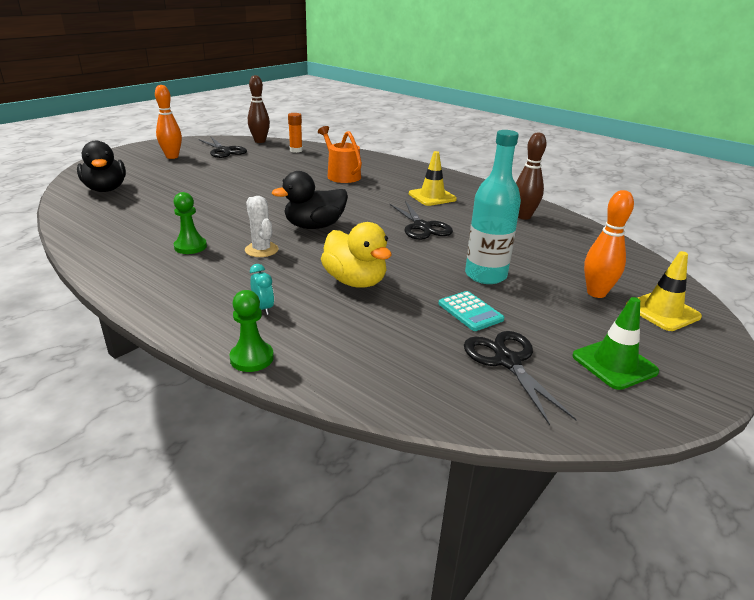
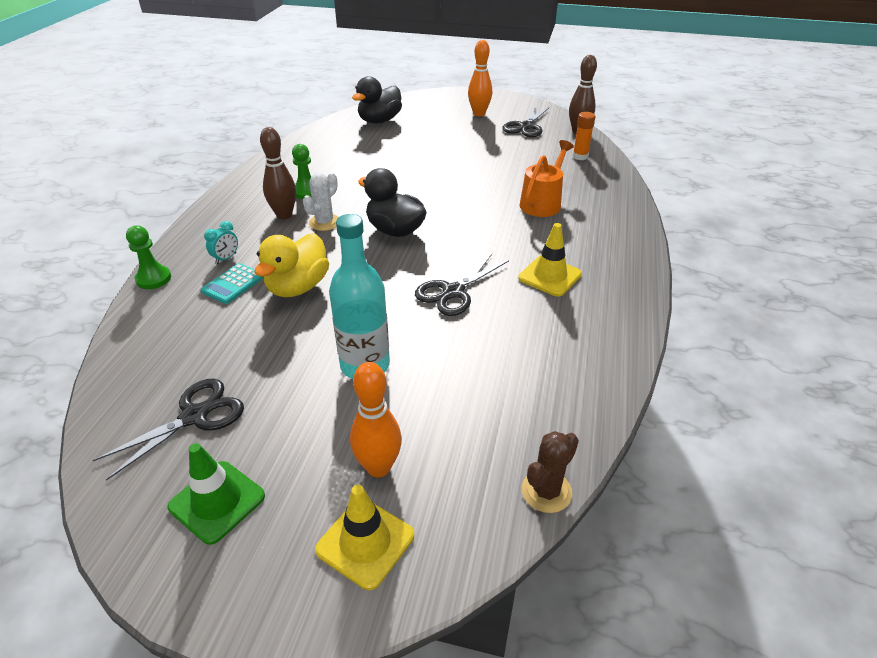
camera: 65 degrees right, 10 degrees up
turquoise calculator [438,291,504,331] -> turquoise calculator moved to [201,263,264,304]
brown bowling pin [516,132,547,220] -> brown bowling pin moved to [260,127,296,219]
none -> brown cactus [522,431,579,513]

